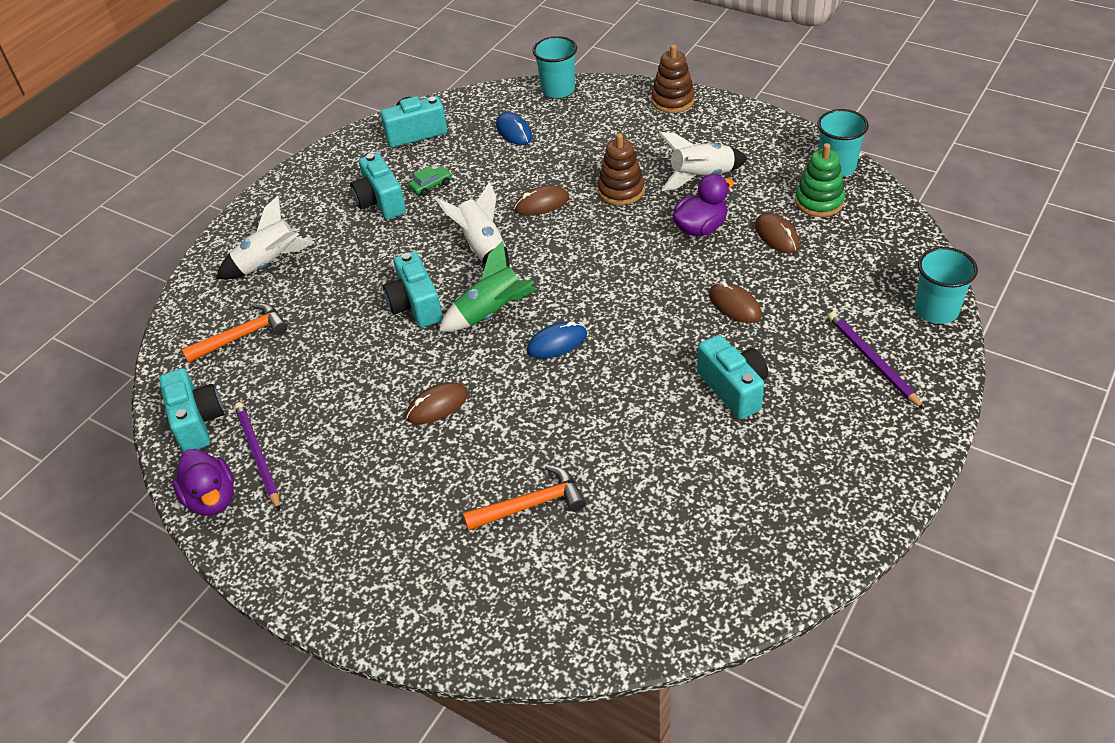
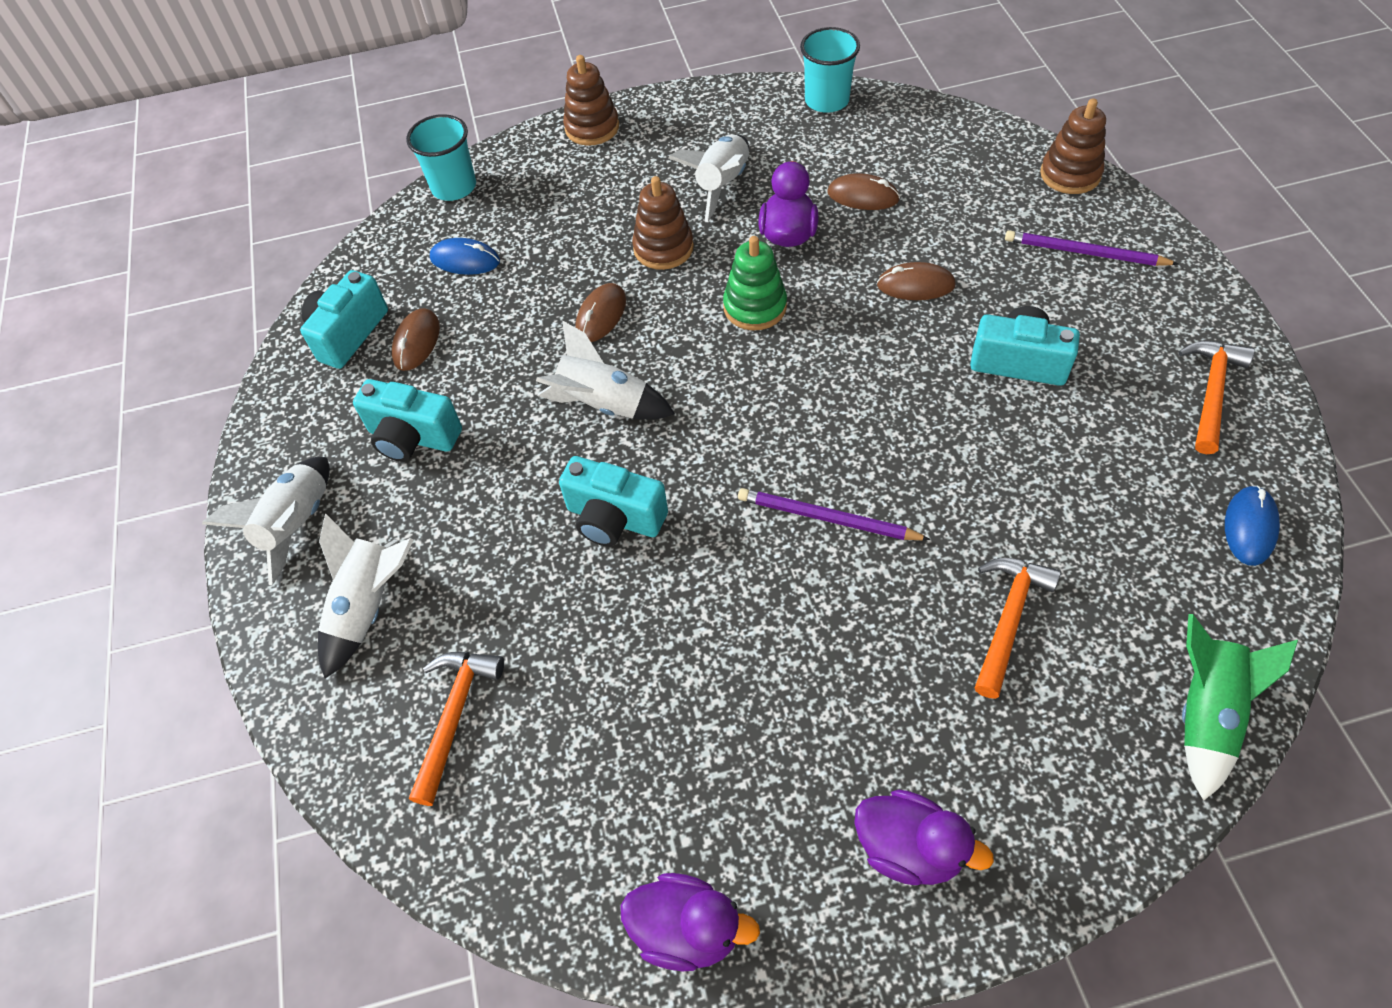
camera: 45 degrees left, 10 degrees up
turquoise camera [159,368,224,452] -> none
purple pencil [234,402,280,511] -> purple pencil moved to [738,488,930,540]
brown mouse [406,382,468,424] -> brown mouse moved to [392,308,440,371]
green car [408,166,452,196] -> none
green rocket [439,241,536,332] -> green rocket moved to [1182,614,1298,801]
blue mouse [527,321,587,359] -> blue mouse moved to [1225,485,1280,566]
green stacking toy [795,143,845,217] -> green stacking toy moved to [723,236,787,330]
turquoise cup [914,247,978,324] -> brown stacking toy [1040,98,1106,194]
none -> white rocket [202,457,330,585]
none -> purple duck [854,790,994,885]
none -> orange hammer [1179,341,1255,454]

